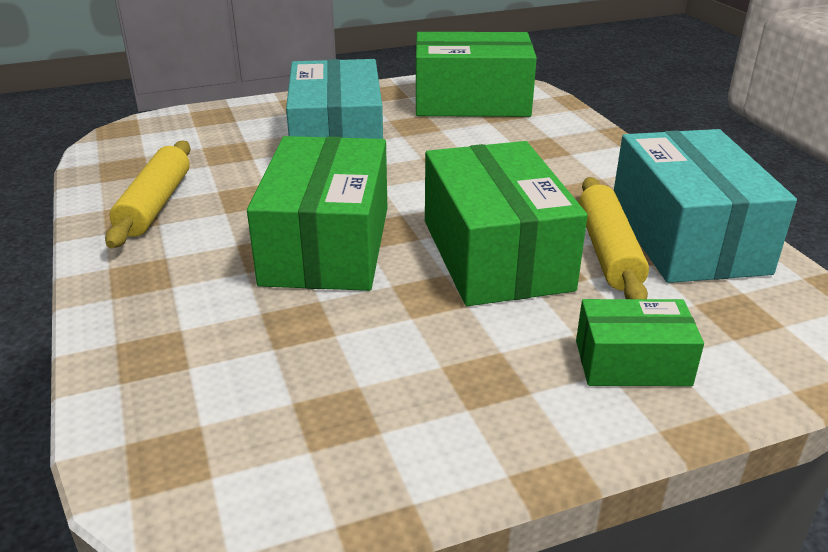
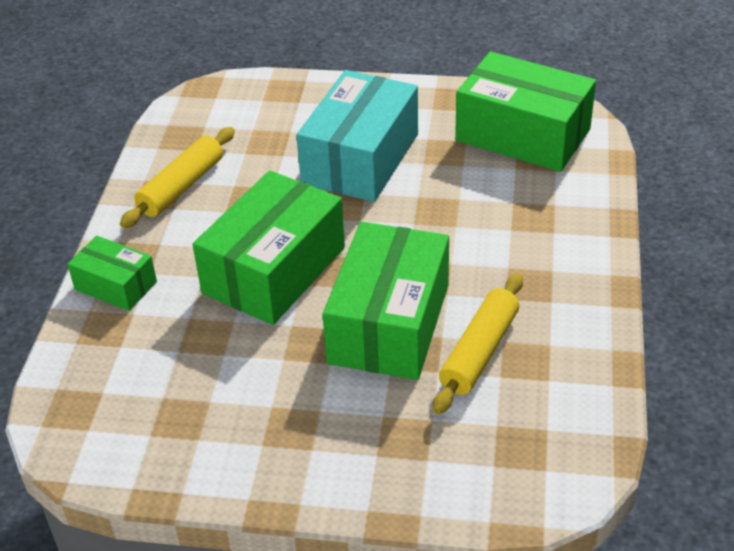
camera: 30 degrees right, 10 degrees up
green box [576,299,704,386] -> green box moved to [67,236,157,311]
turquoise box [614,129,797,283] -> none

